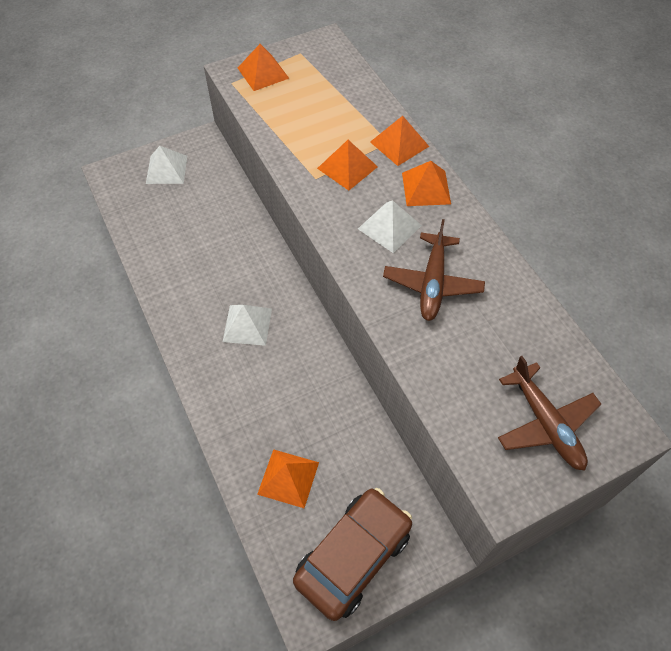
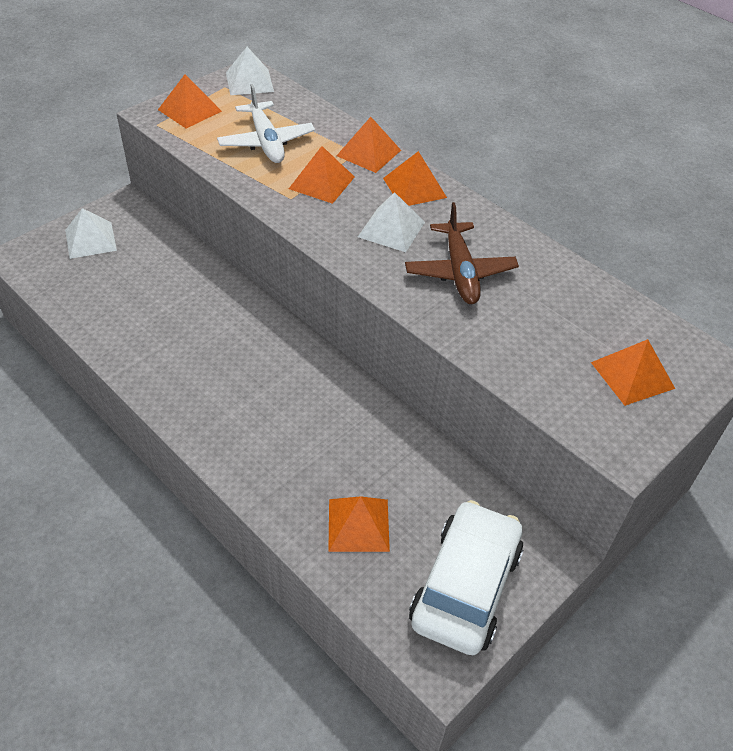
camera: 20 degrees left, 10 degrees down
white pyramid [223,305,272,346] -> white pyramid moved to [226,47,274,95]
brown car [293,488,412,621] -> white car [409,500,524,655]
brown plane [498,356,601,470] -> orange pyramid [591,339,675,406]
none -> white plane [217,84,315,163]

